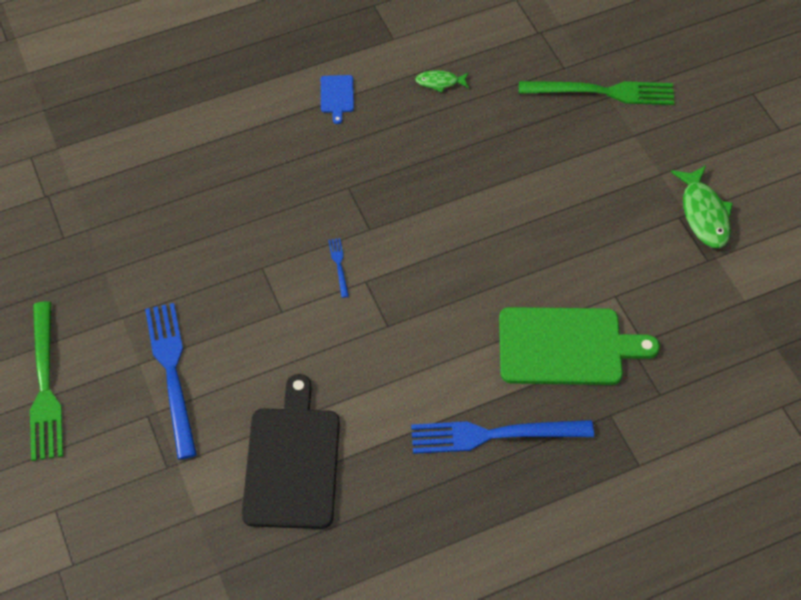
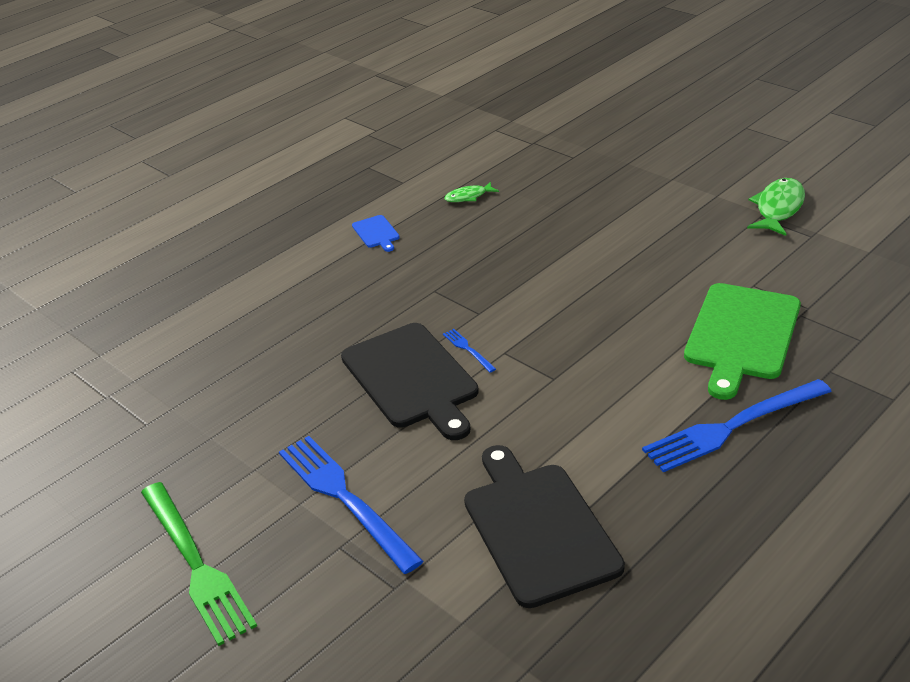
camera: 20 degrees left, 20 degrees down
green cutting board [499,307,660,385] -> green cutting board turned 135 degrees clockwise [684,283,801,400]
green fork [519,81,674,105] -> none
green fish [671,165,733,248] -> green fish turned 120 degrees counterclockwise [747,178,805,236]
none -> black cutting board [341,323,479,440]

